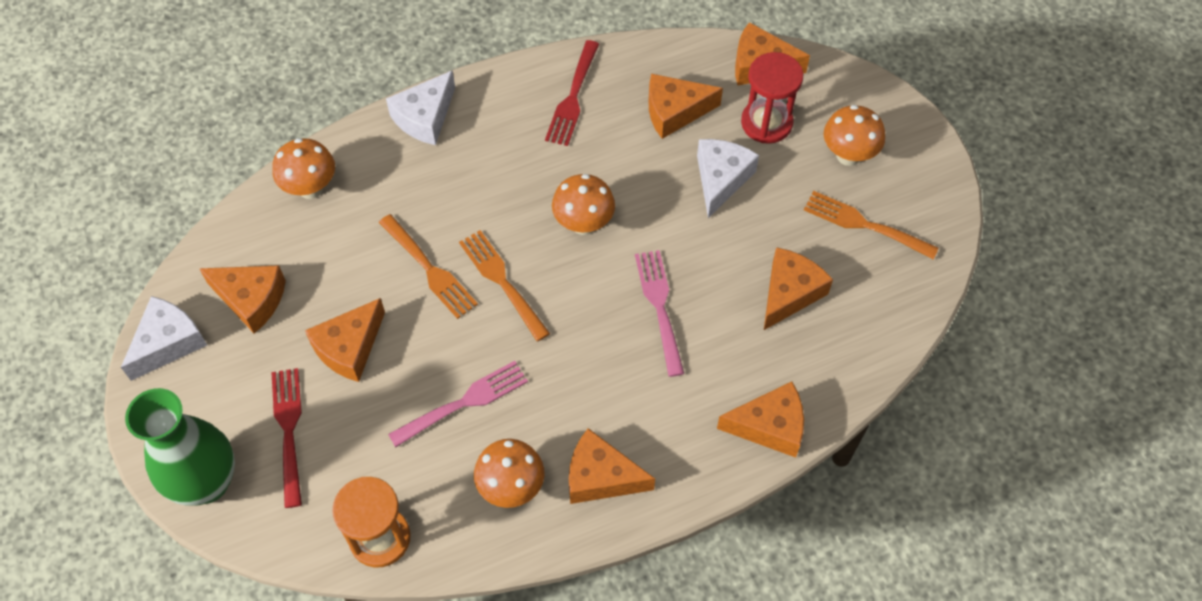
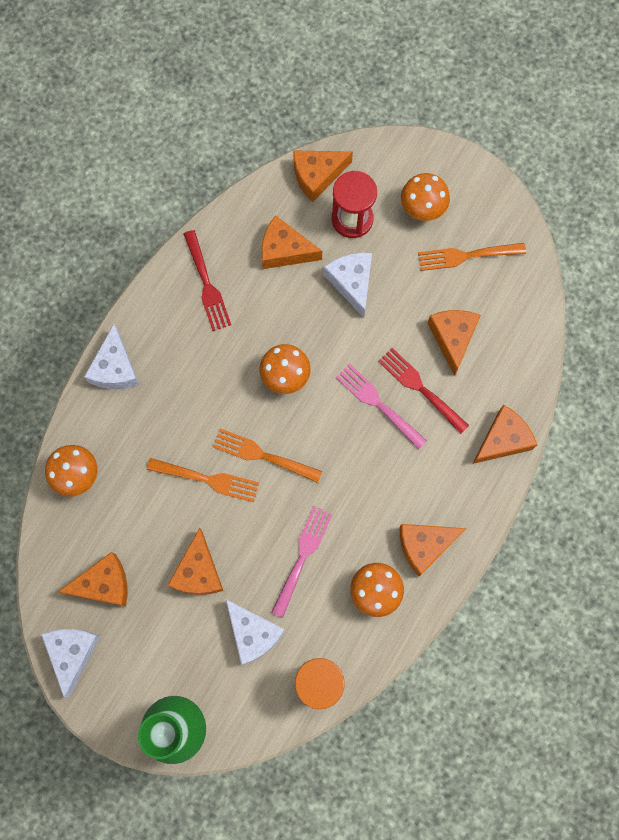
camera: 35 degrees left, 15 degrees up
red fork [271,368,302,508] -> red fork moved to [378,348,469,434]
orange cheese [649,74,723,139] -> orange cheese turned 60 degrees clockwise [261,215,322,269]
none -> white cheese [226,600,285,665]

